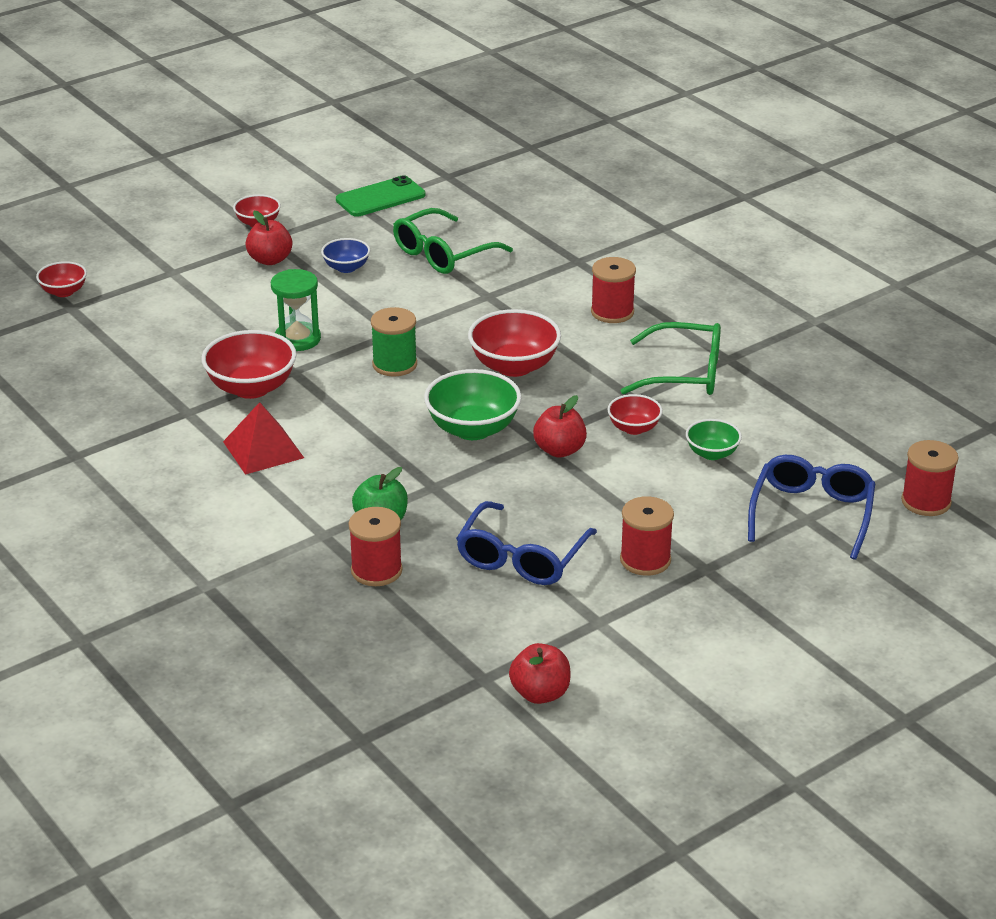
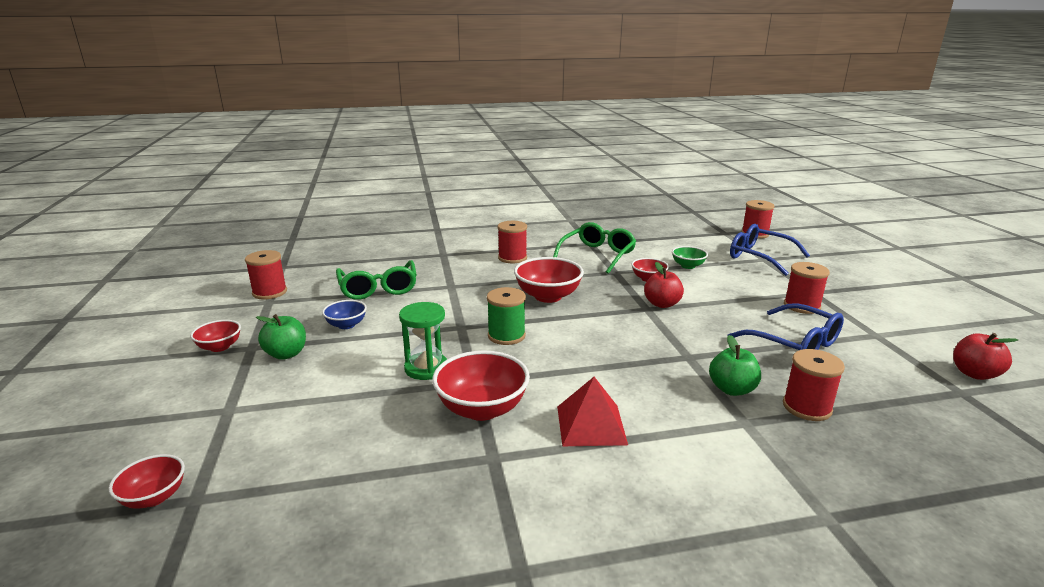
camera: 65 degrees left, 10 degrees down
red apple [246,211,292,265] -> green apple [256,314,306,360]
green phone [336,175,425,217] -> red spool [245,250,287,299]
green bowl [424,369,522,440] -> none

